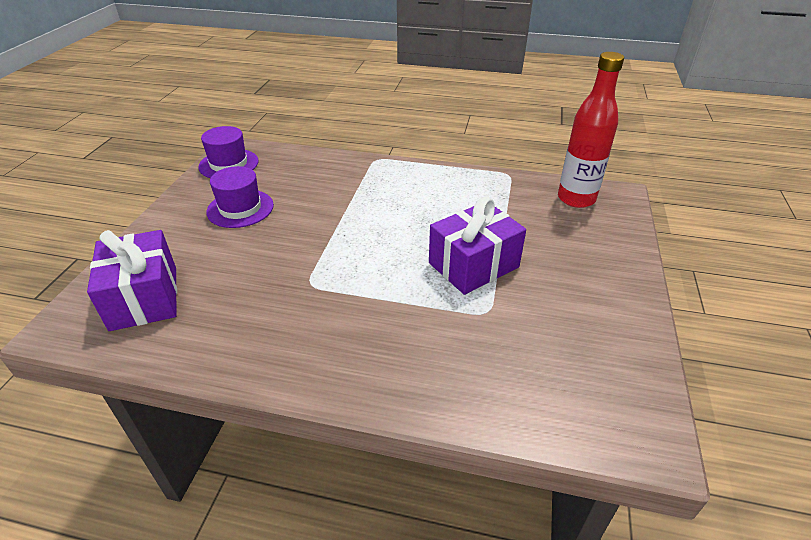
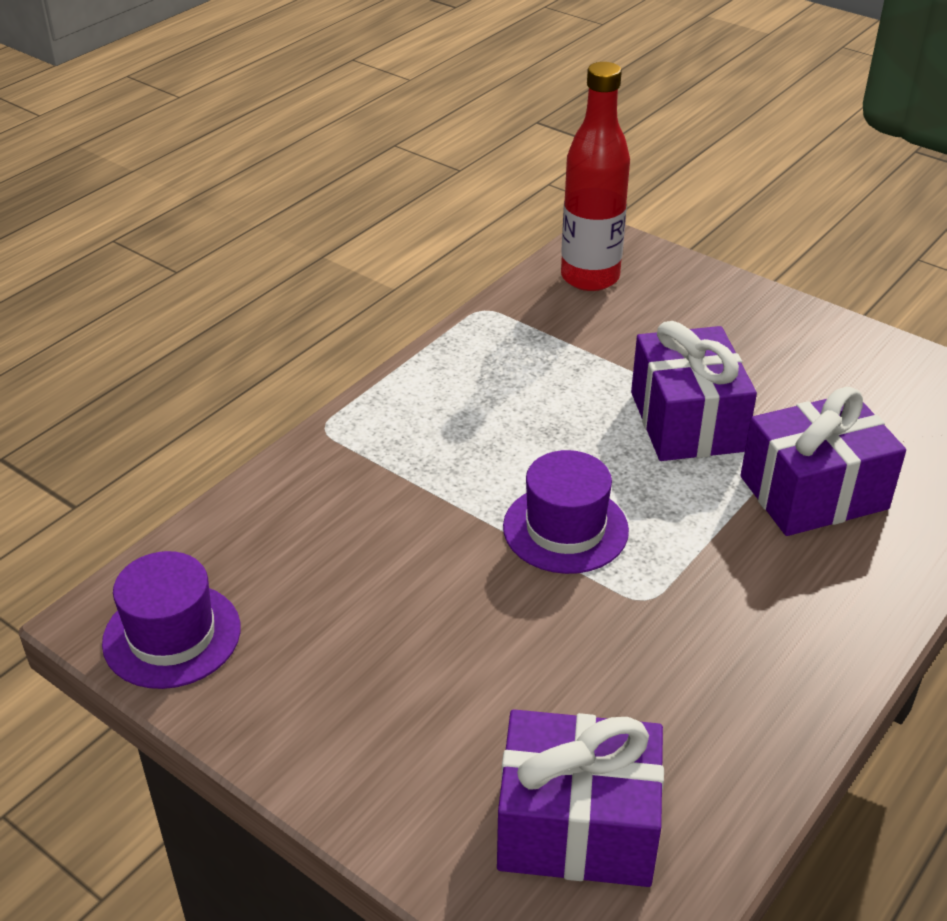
camera: 65 degrees left, 0 degrees up
purple hat [206,166,274,228] -> purple hat moved to [503,450,629,574]
none -> purple gift [740,387,906,536]

